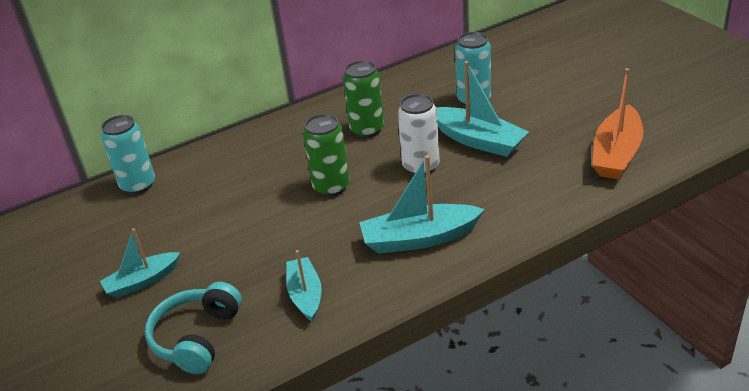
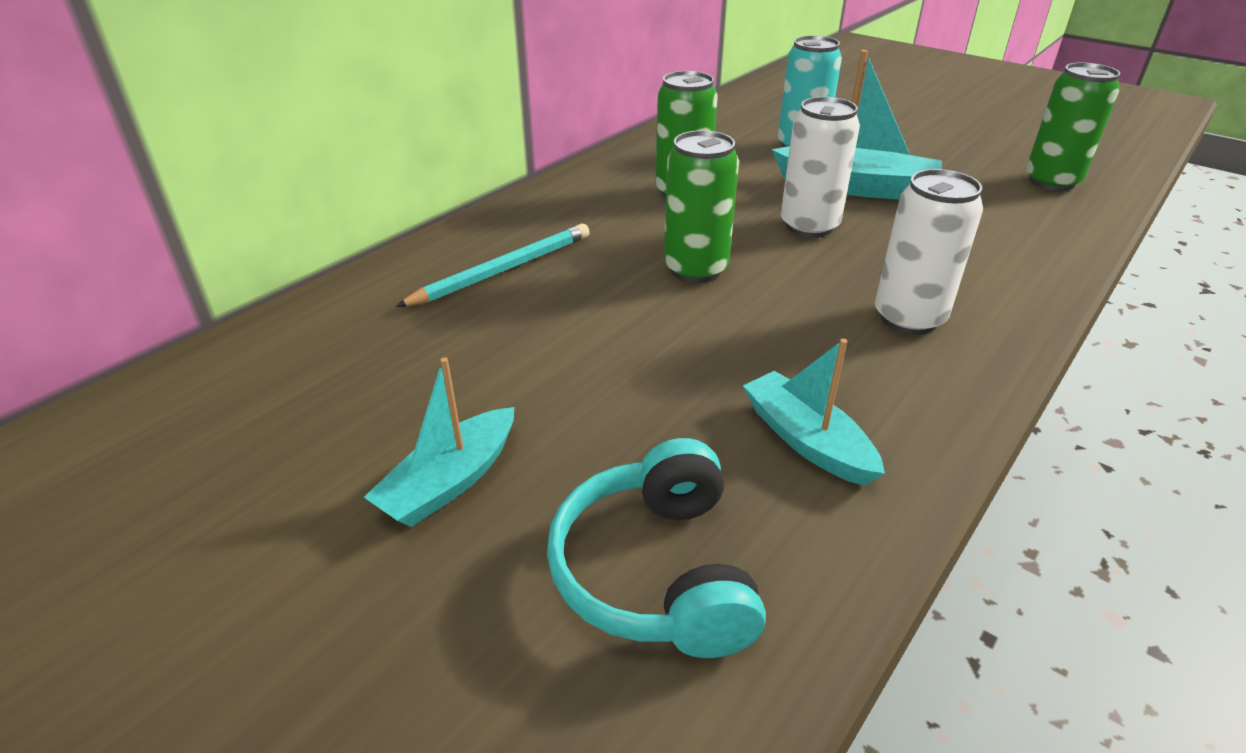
camera: 25 degrees left, 0 degrees up
turquoise can [101,115,155,194] -> none
turquoise boat [359,155,485,254] -> white can [875,169,983,335]
orange boat [592,68,643,179] -> green can [1026,63,1120,191]
none -> turquoise pencil [395,223,590,307]

